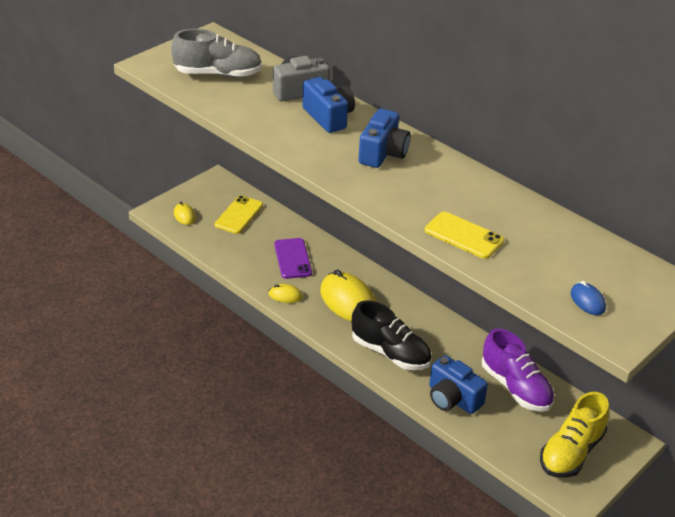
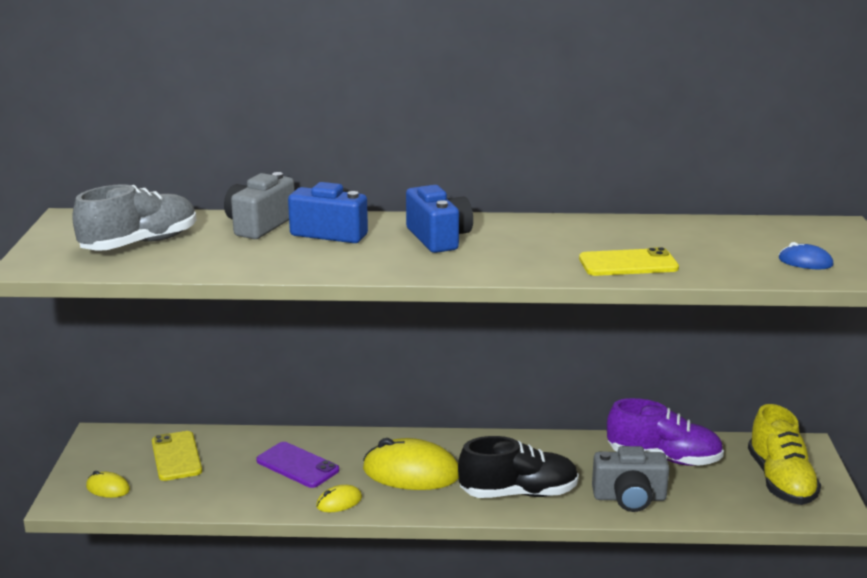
camera: 40 degrees left, 15 degrees down
blue camera [429,355,488,414] -> grey camera [592,446,669,512]

